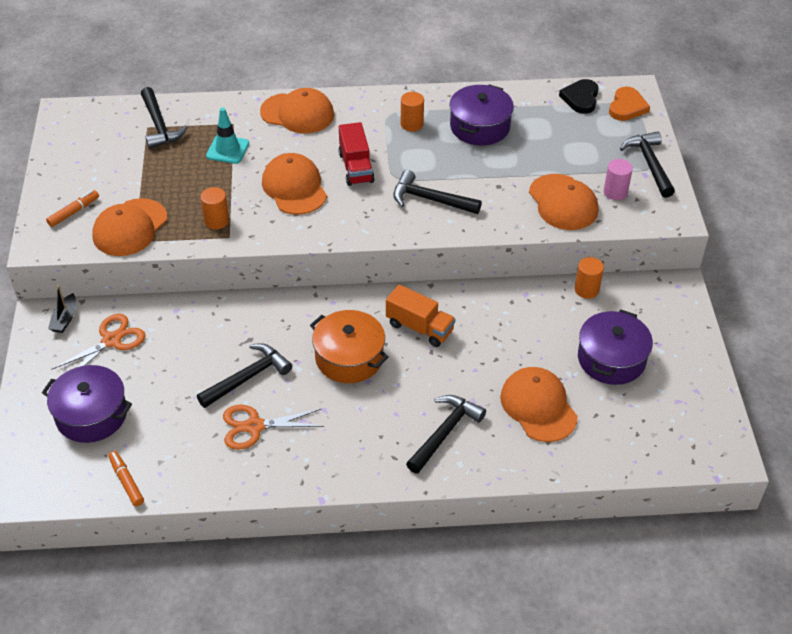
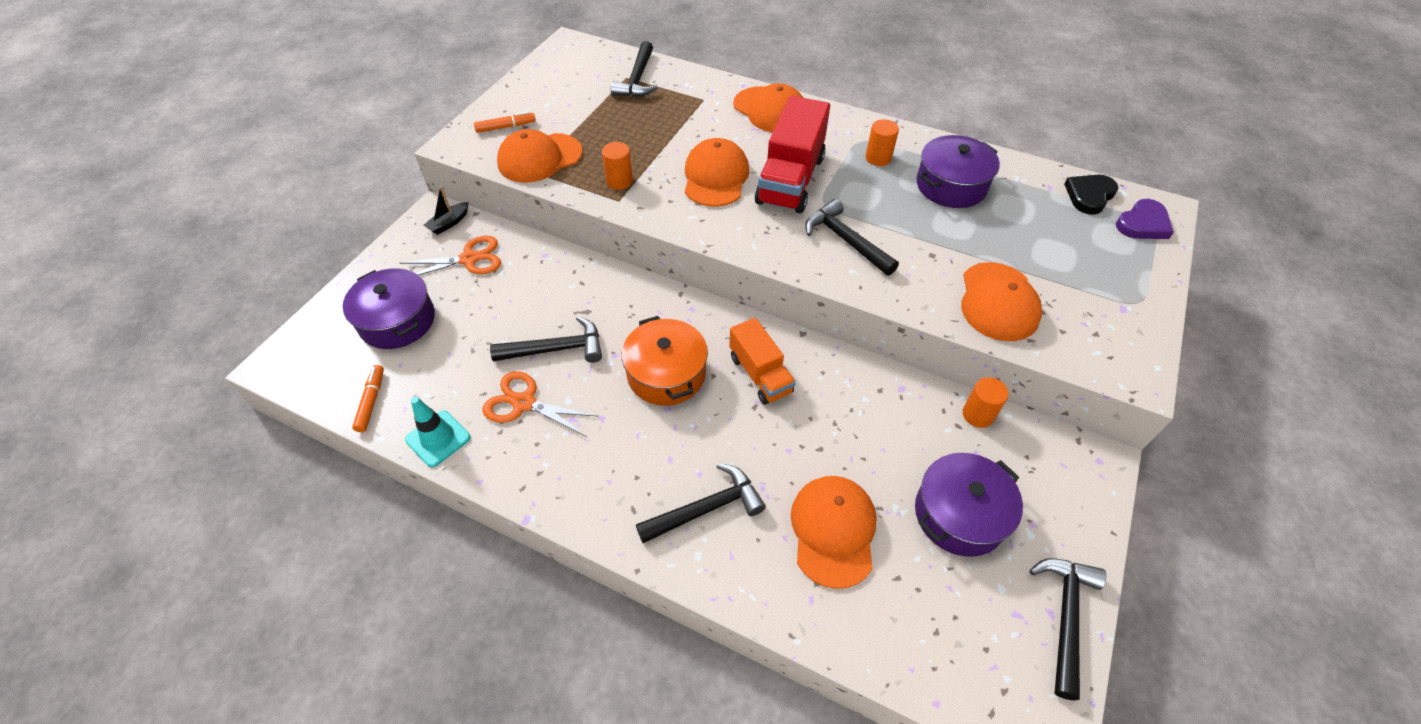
camera: 30 degrees right, 5 degrees up
turquoise traffic cone [206,107,249,164] -> turquoise traffic cone moved to [405,397,471,467]
red truck [338,122,375,186] -> red truck [755,96,830,213], size x1.59
pink cylinder [604,159,633,200] -> none
orange heart [609,87,650,121] -> purple heart [1116,199,1174,239]
black hammer [620,131,675,198] -> black hammer moved to [1030,558,1106,700]

